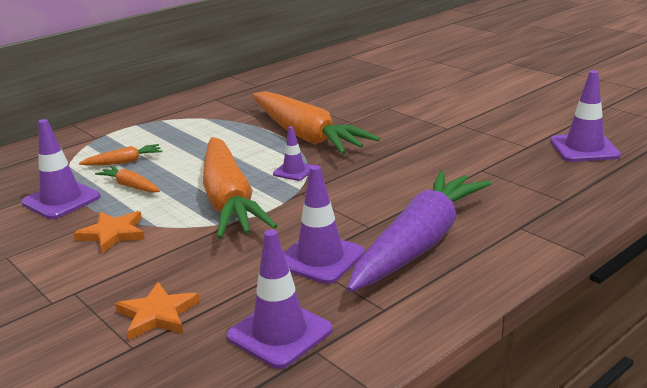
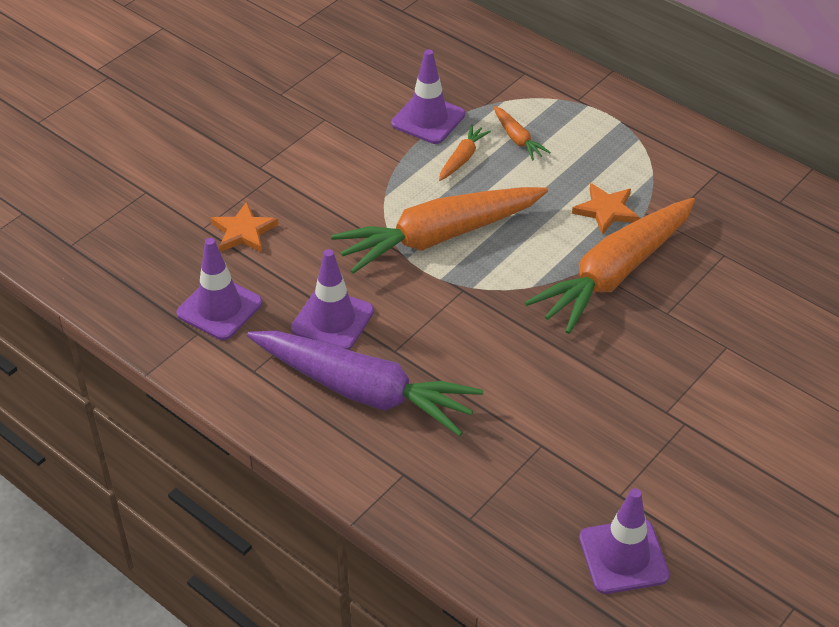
camera: 80 degrees right, 20 degrees up
orange star [74,211,145,254] -> orange star moved to [572,183,640,235]
purple traffic cone [273,126,313,181] -> none

